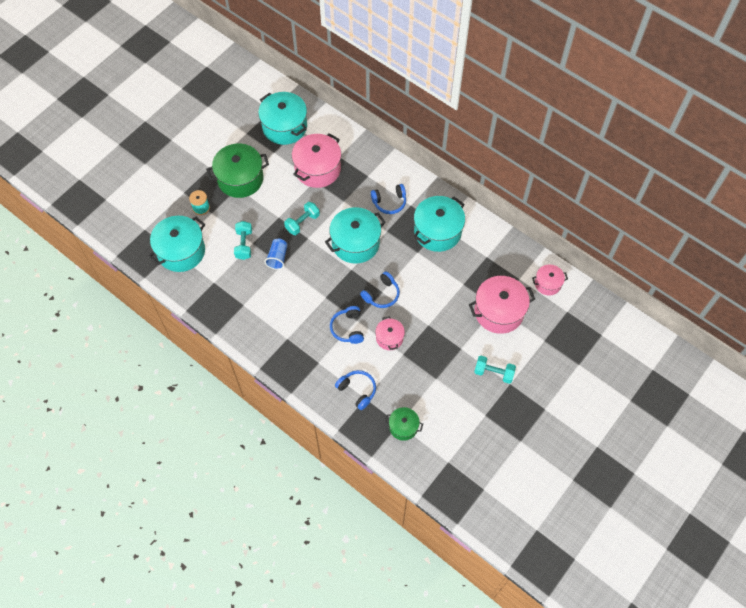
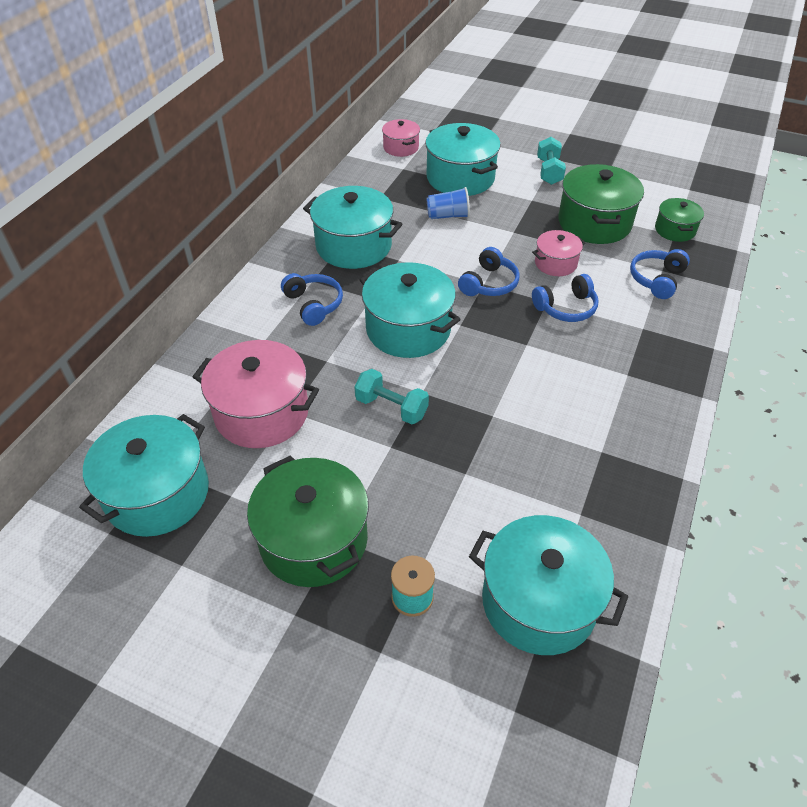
camera: 105 degrees left, 15 degrees down
turquoise dumbbell [234,221,252,260] -> none
blue cup [264,239,287,270] -> blue cup moved to [427,187,470,219]
blue headphones [360,271,400,308] -> blue headphones turned 90 degrees clockwise [458,247,520,296]
pink pot [469,276,535,334] -> turquoise pot [425,123,501,196]
none -> green pot [558,164,644,244]

